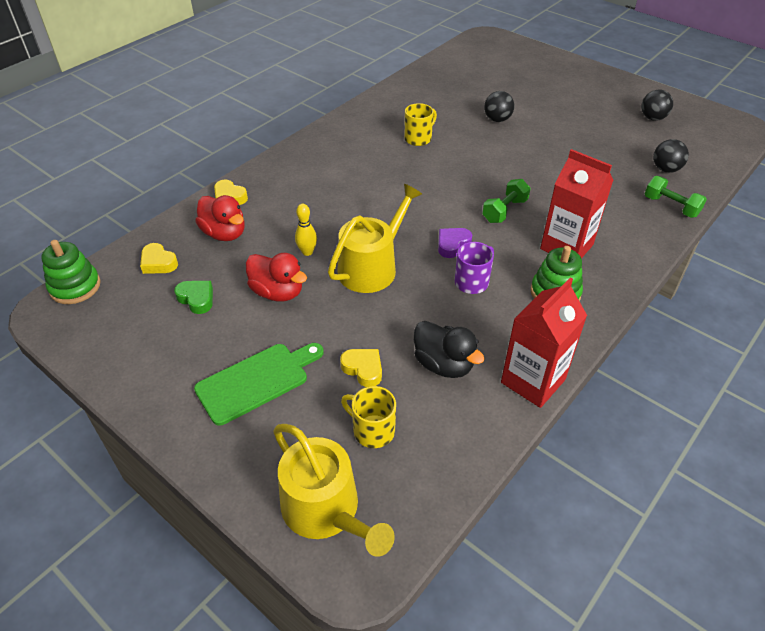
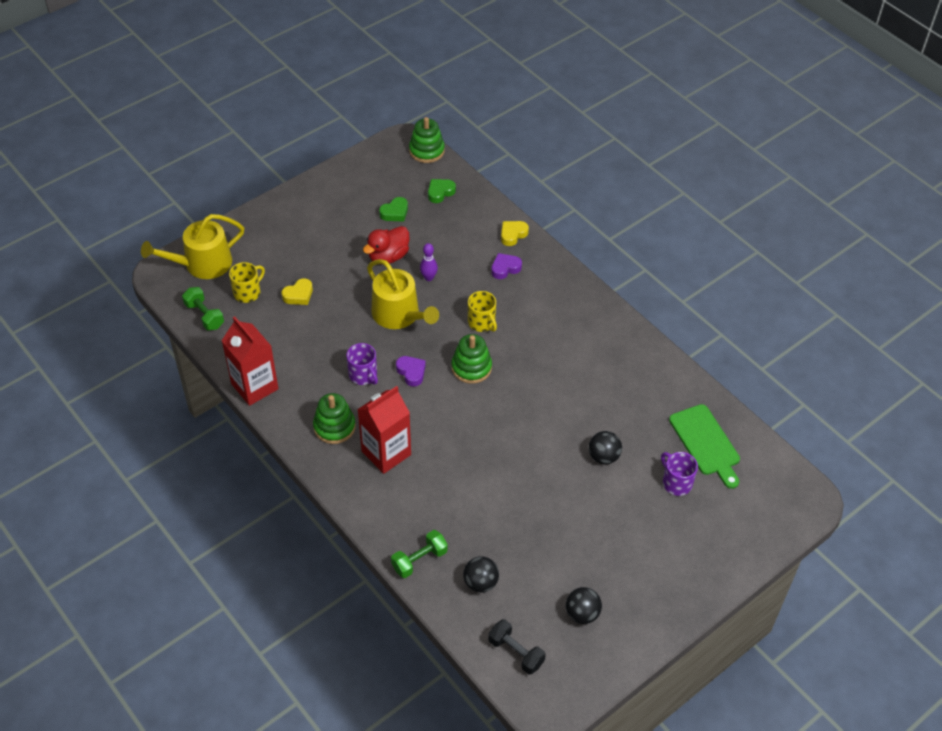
camera: 100 degrees right, 5 degrees up
yellow heart [140,243,178,274] -> green heart [428,179,456,203]
green cutting board [194,343,324,426] -> green cutting board moved to [669,404,740,489]
red duck [195,195,245,241] -> none
yellow bowling pin [295,204,317,256] -> purple bowling pin [420,243,438,281]
yellow mug [404,103,437,146] -> yellow mug moved to [468,291,497,332]
black duck [414,321,485,378] -> none
green dumbbell [482,179,531,223] -> green dumbbell moved to [182,287,224,330]
none -> green stacking toy [451,334,492,384]
none -> black dumbbell [488,619,546,674]
none -> purple heart [491,253,522,279]
none -> purple mug [661,452,698,496]

